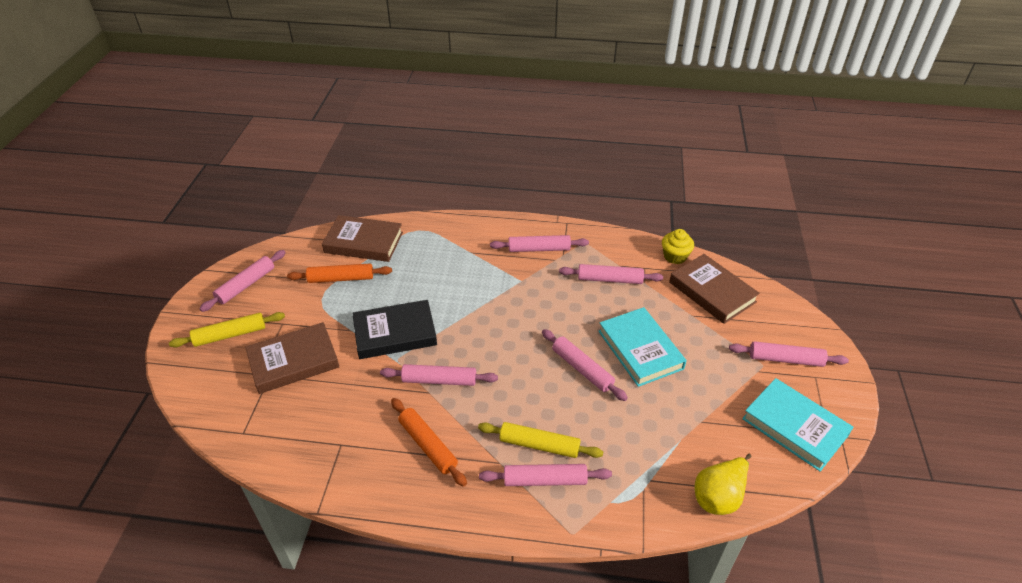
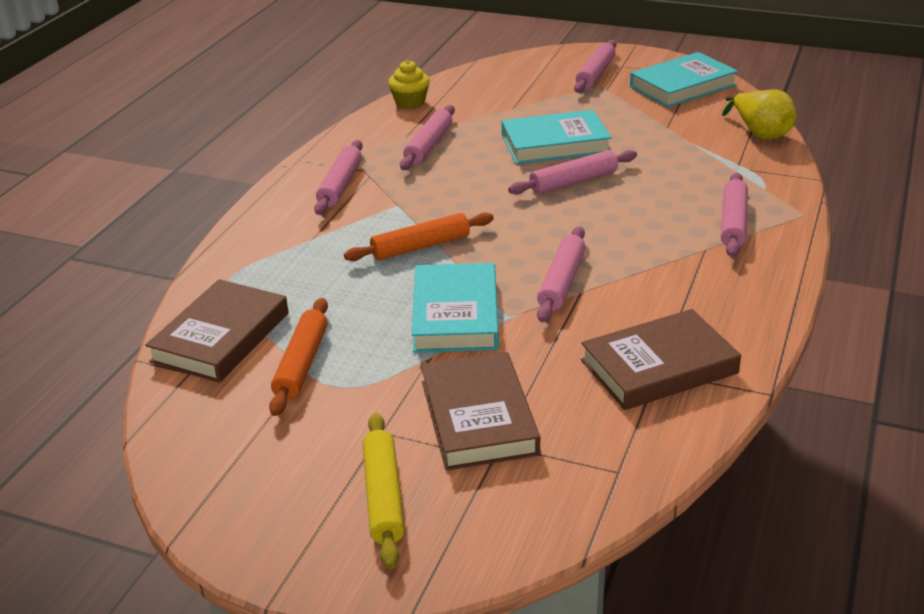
camera: 75 degrees left, 10 degrees down
pink rolling pin [199,250,286,312] -> none
black book [352,300,437,359] -> turquoise book [412,263,499,353]
orange rolling pin [391,398,467,487] -> orange rolling pin moved to [344,212,494,261]
yellow rolling pin [478,422,603,458] -> none
brown book [669,254,760,324] -> brown book moved to [581,309,741,410]

